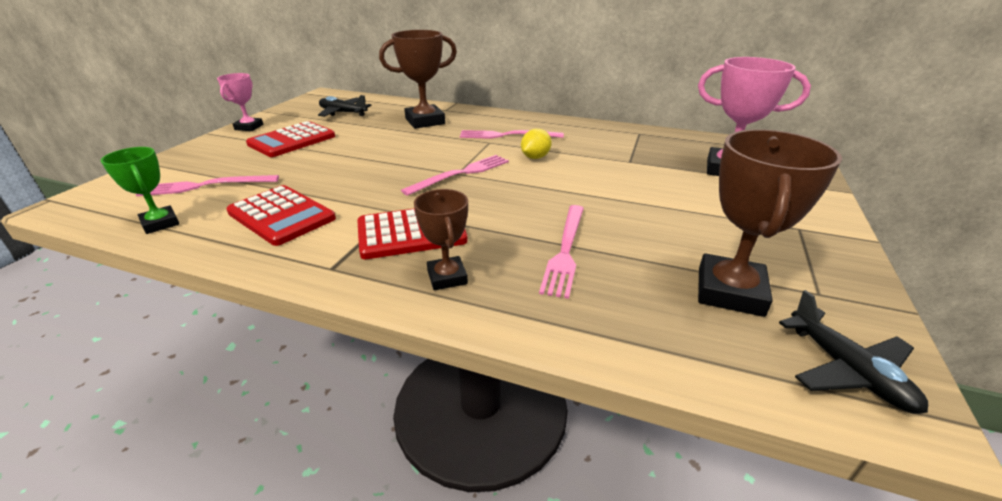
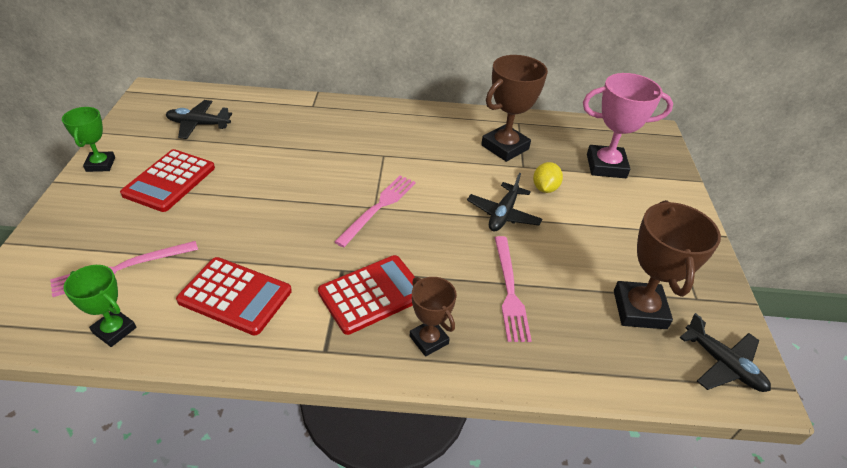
camera: 20 degrees left, 10 degrees up
pink trophy [217,73,263,131] -> green trophy [62,107,115,172]
brown trophy [379,30,457,129] -> brown trophy moved to [481,55,548,162]
pink fork [460,130,564,139] -> none
yellow lemon [521,129,552,159] -> yellow lemon moved to [533,162,563,193]
none -> black plane [467,173,542,231]

